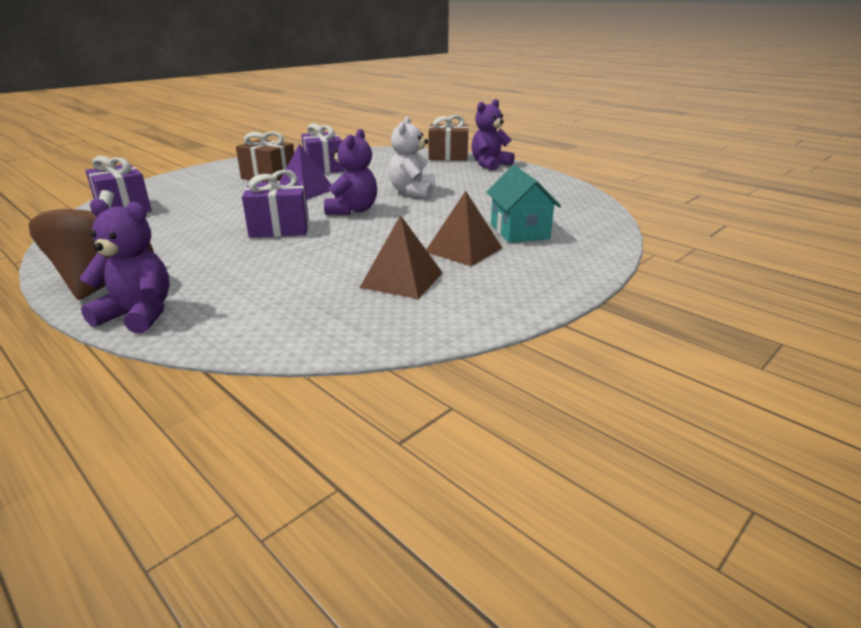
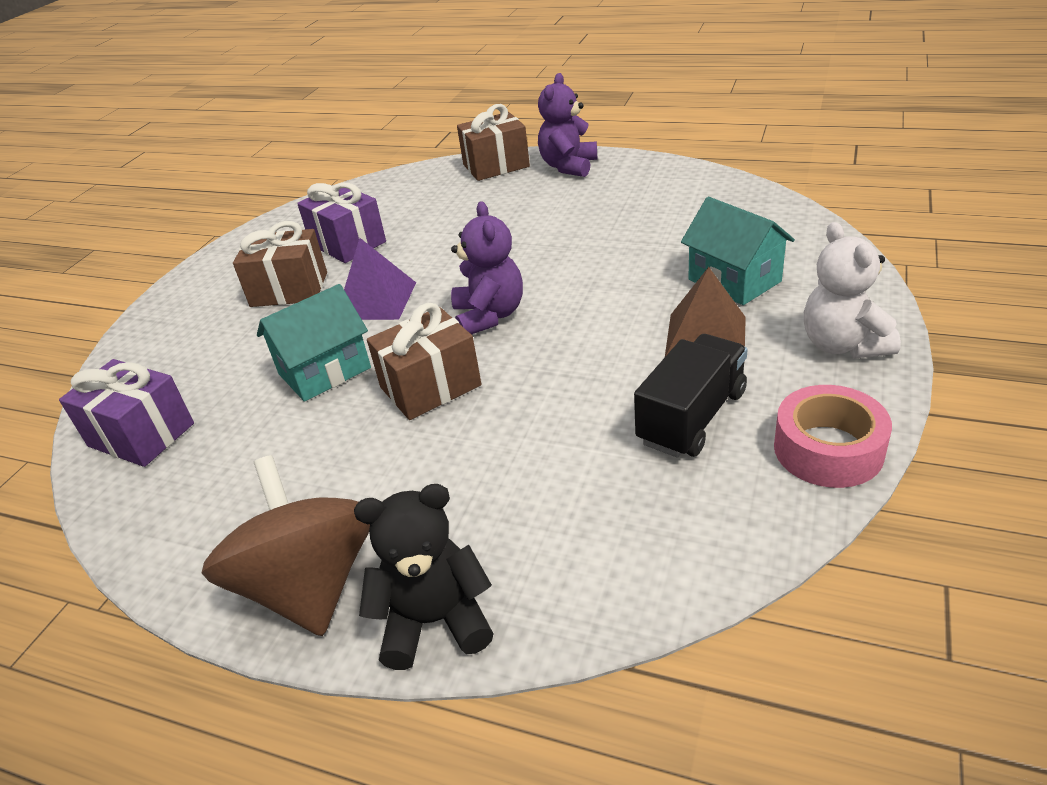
camera: 20 degrees left, 10 degrees up
purple teddy bear [79,199,170,333] -> black teddy bear [354,484,494,670]
purple gift [242,170,309,238] -> brown gift [367,303,481,420]
brown pyramid [360,215,443,299] -> black truck [634,334,748,458]
white teddy bear [389,117,435,198] -> white teddy bear moved to [804,222,901,358]
none -> turquoise house [257,284,371,402]
none -> pink tape [774,385,892,488]

